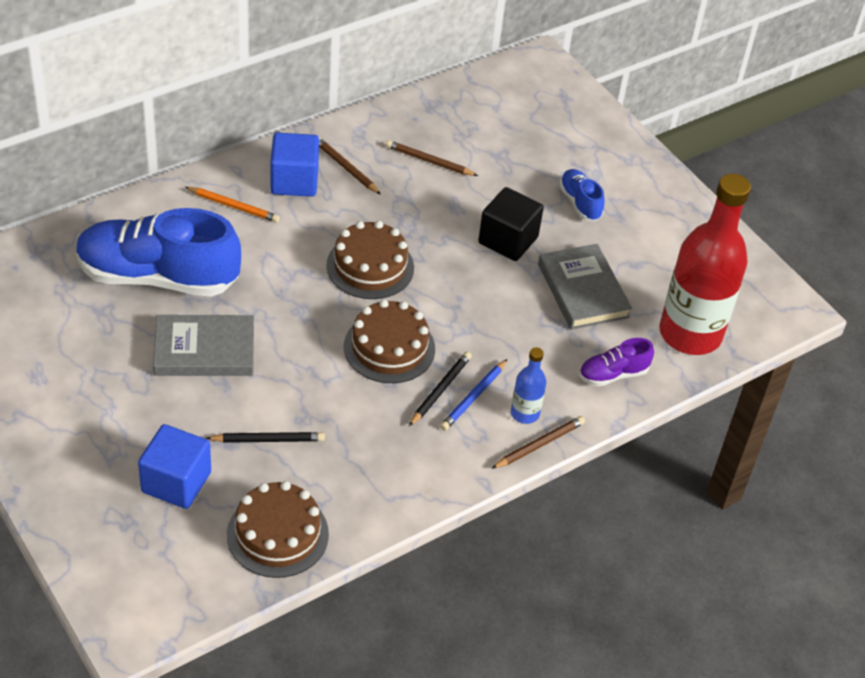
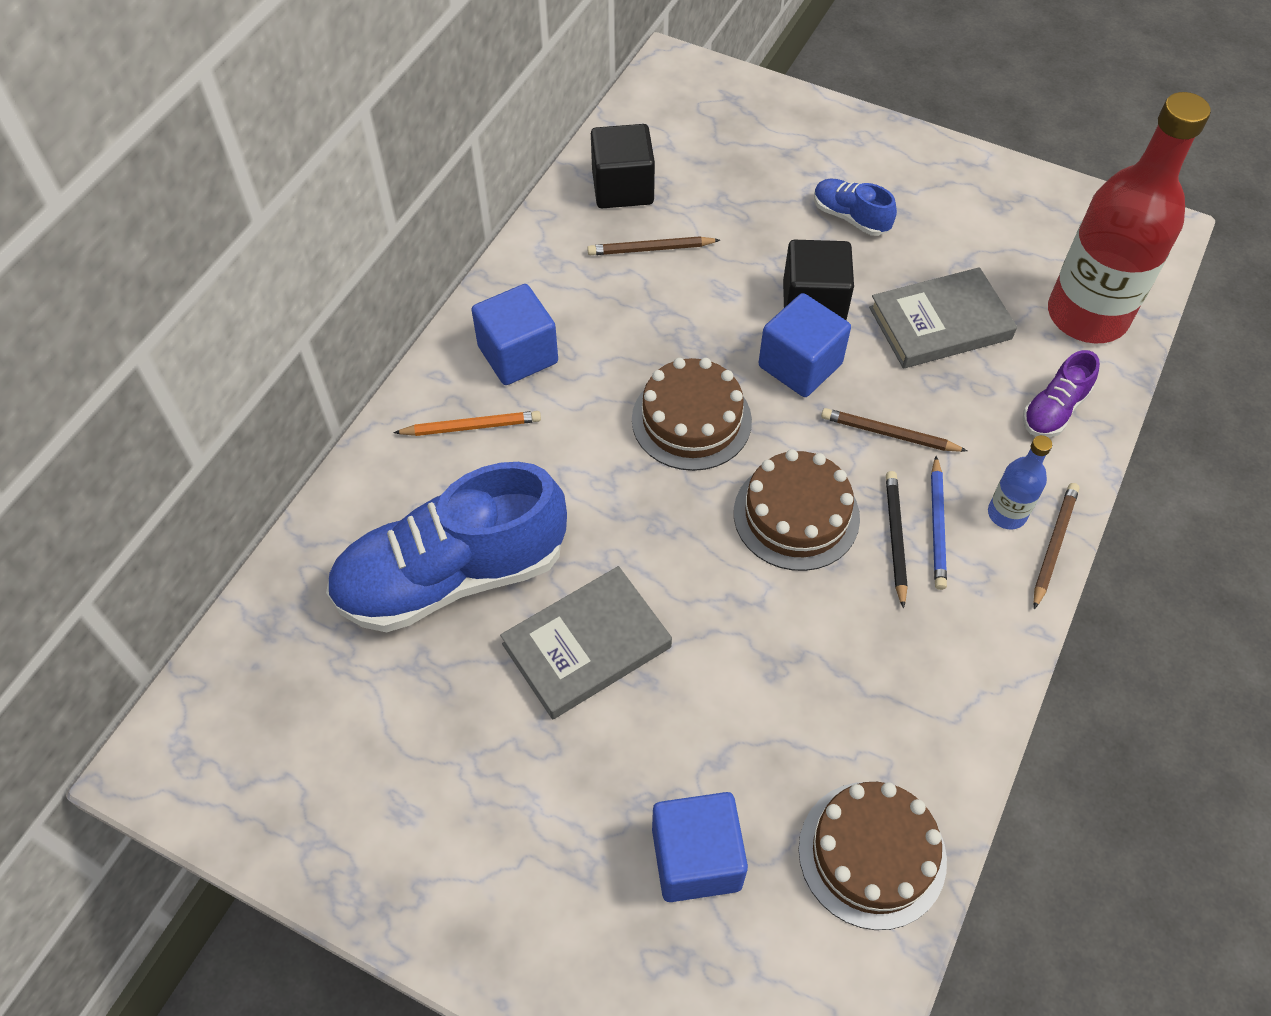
camera: 25 degrees left, 10 degrees up
black pencil [206,432,325,443] -> none
brown pencil [319,137,381,195] -> brown pencil moved to [821,408,967,452]
grey book [538,244,632,330] -> grey book turned 60 degrees counterclockwise [869,267,1017,368]
none -> black cube [591,124,655,208]
none -> blue cube [759,293,851,397]

